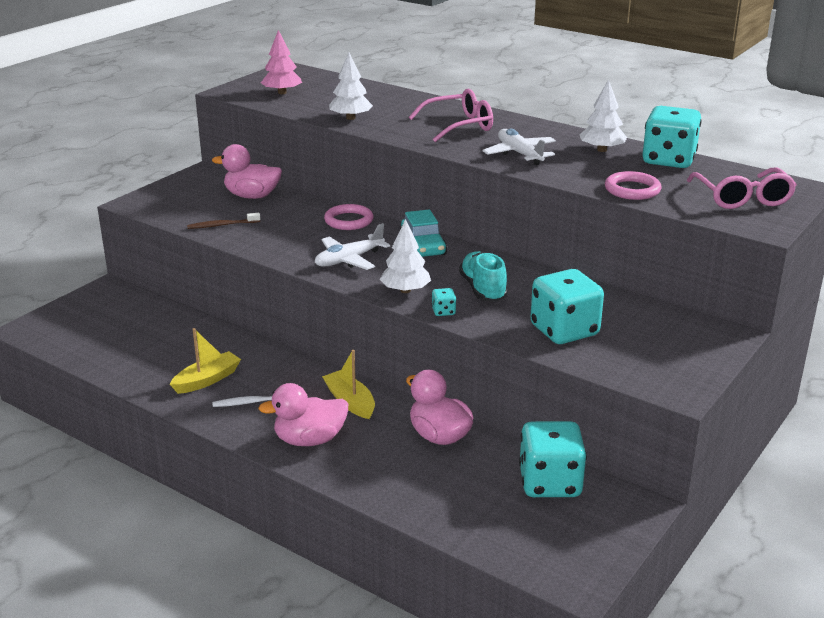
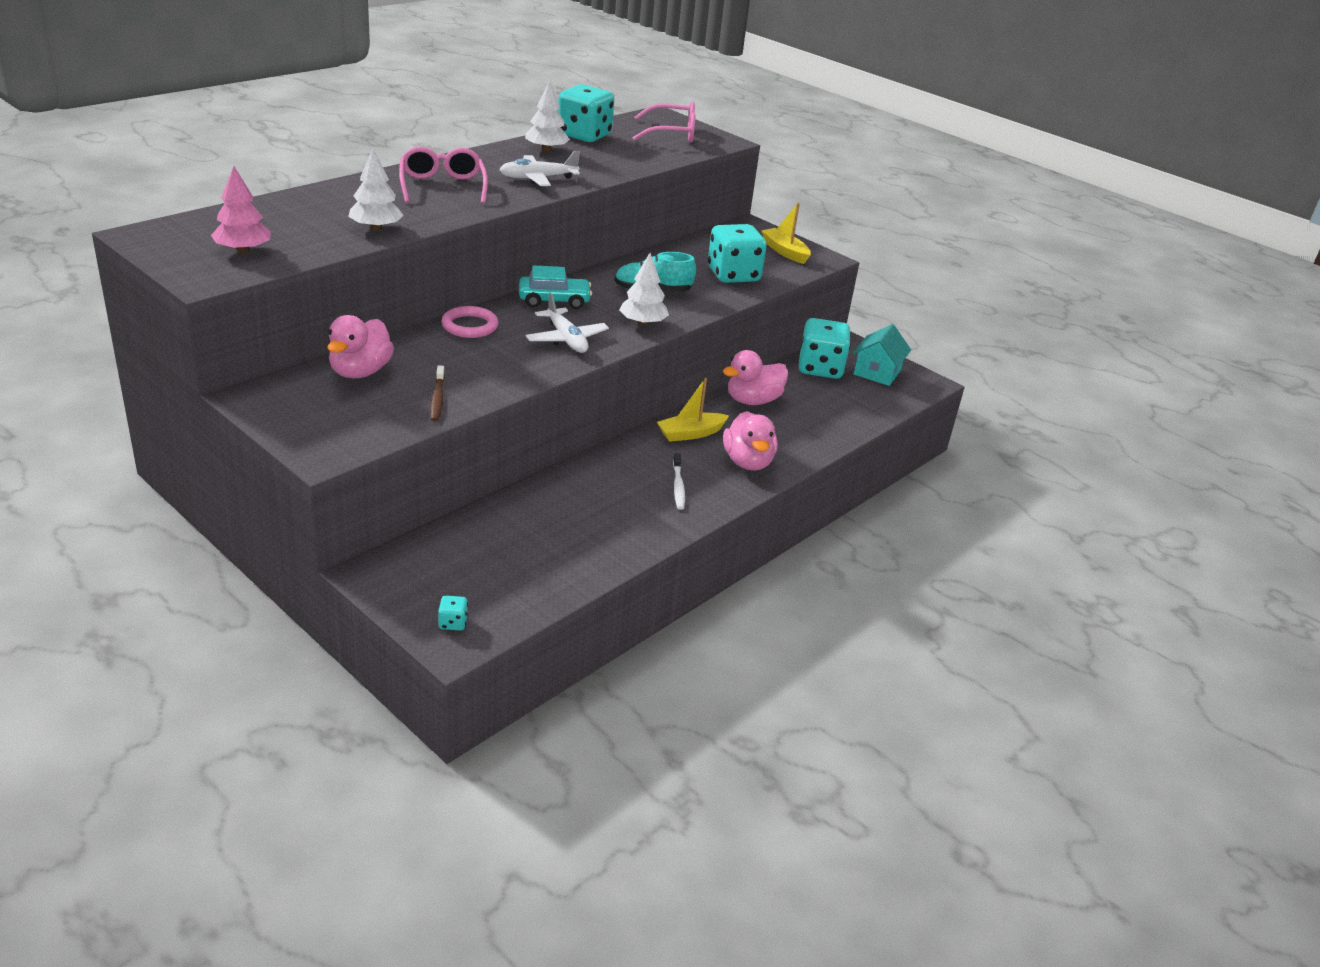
camera: 85 degrees left, 5 degrees up
yellow boat [169,328,241,394] -> yellow boat moved to [761,202,811,264]
turquoise dice [432,288,456,316] -> turquoise dice moved to [438,596,468,631]
pink ring [605,171,662,200] -> none
none -> turquoise house [853,324,911,386]

